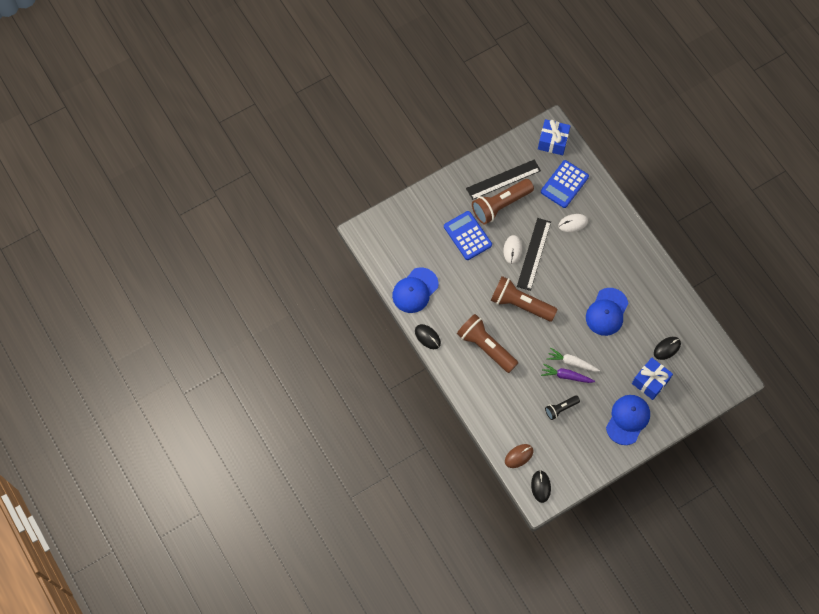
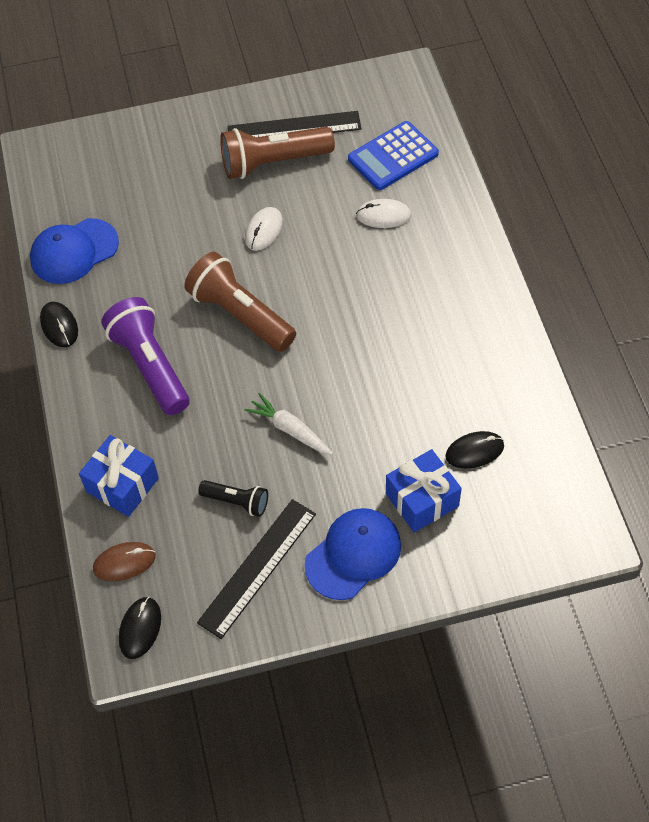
camera: 20 degrees right, 10 degrees down
blue calculator [444,211,492,260] -> none
brown flashlight [457,314,518,373] -> purple flashlight [101,297,189,415]
black ruler [517,218,551,291] -> black ruler moved to [197,499,316,639]
blue gift [538,119,571,155] -> blue gift moved to [79,435,159,517]
purple carrot [541,363,595,383] -> none
black flashlight [545,395,580,420] -> black flashlight turned 150 degrees counterclockwise [198,480,268,517]
blue cap [586,288,628,336] -> none

